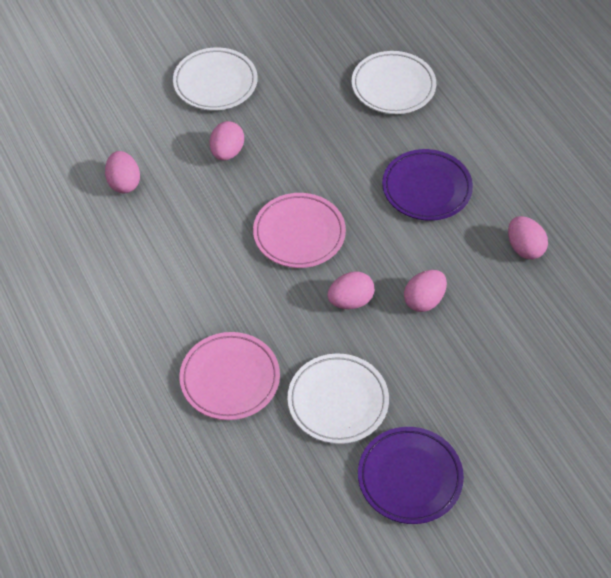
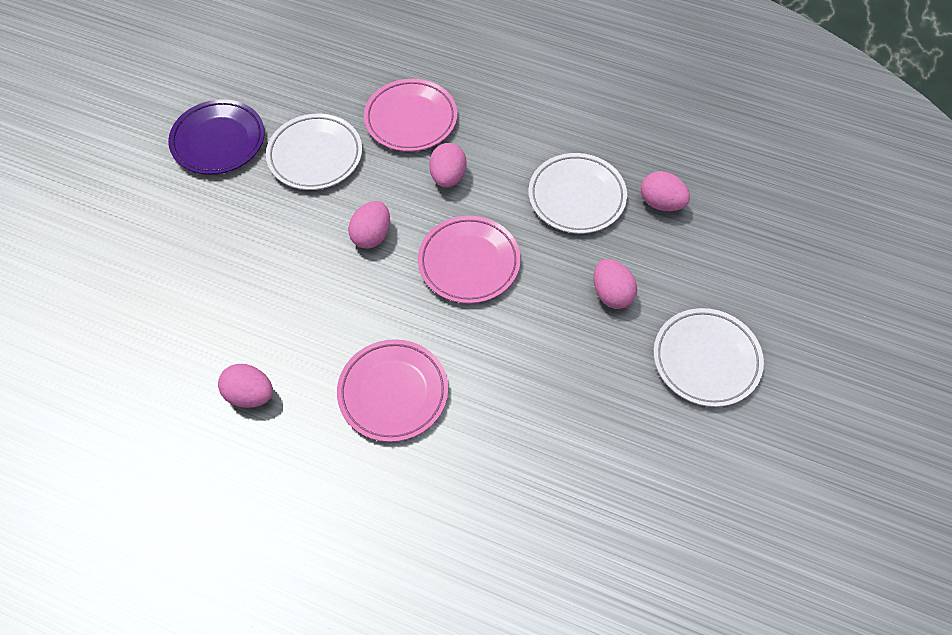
camera: 140 degrees right, 5 degrees up
white plate [352,51,436,114] -> white plate moved to [528,153,627,234]
purple plate [382,149,473,221] -> pink plate [337,339,448,442]
pink egg [404,270,447,312] -> pink egg moved to [429,143,467,188]

